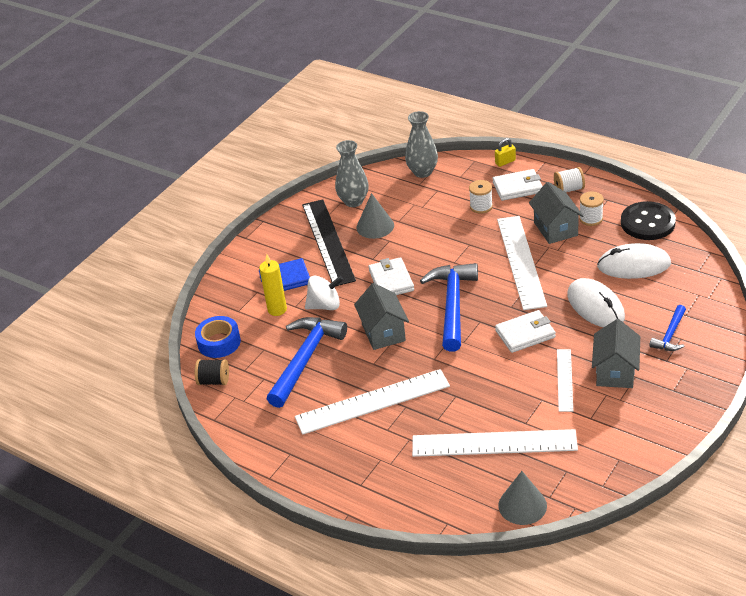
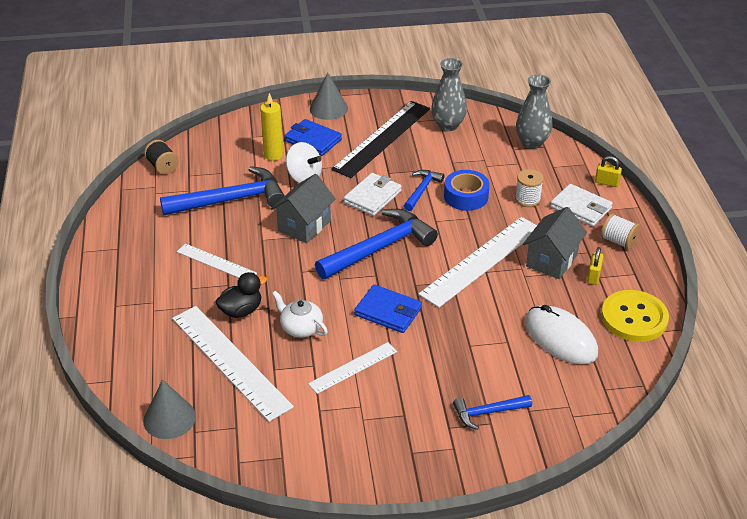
camera: 45 degrees right, 0 degrees up
blue tape [195,316,241,358] -> blue tape moved to [444,170,489,211]
white ruler [295,369,450,435] -> white ruler [177,243,257,278], size x0.55
grey cone [357,193,394,239] -> grey cone moved to [310,72,348,120]
white wallet [495,310,556,353] -> blue wallet [354,285,422,333]
white mouse [567,278,625,327] -> none
white spool [579,191,604,226] -> yellow padlock [587,247,604,285]
grey house [592,319,640,388] -> none
black button [621,201,676,240] -> yellow button [601,290,669,342]
none -> black duck [215,272,267,318]
none -> white teapot [272,291,328,337]
none -> blue hammer [404,170,444,211]

